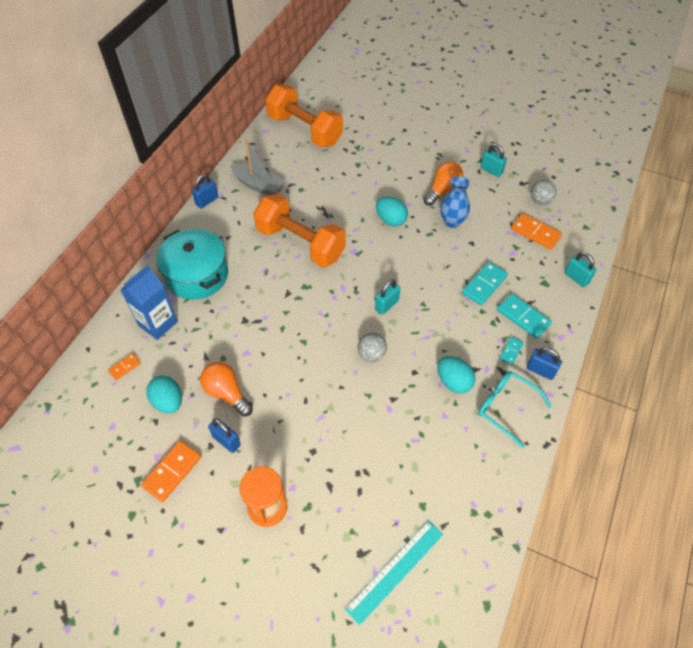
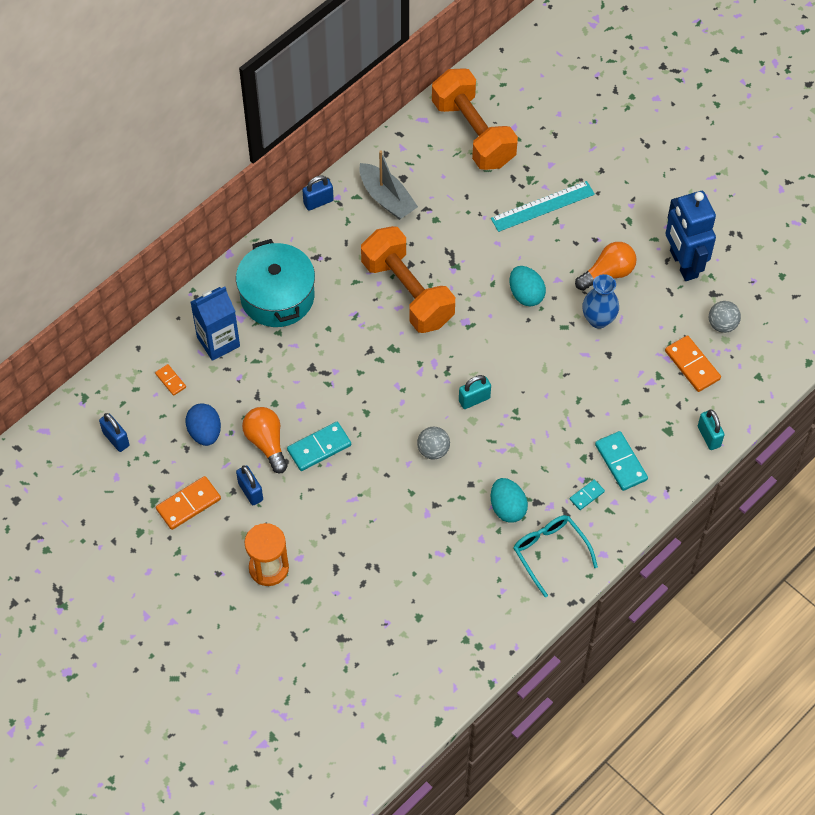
camera: 20 degrees right, 5 degrees up
orange domino [108,353,141,380] -> orange domino turned 75 degrees clockwise [155,364,186,396]
turquoise egg [146,376,182,413] -> blue egg [186,403,221,446]
turquoise ruler [345,521,443,625] -> turquoise ruler moved to [491,181,595,232]
turquoise domino [462,262,508,305] -> turquoise domino moved to [287,422,351,471]
turquoise padlock [480,144,507,177] -> blue robot [665,191,716,281]
blue padlock [527,347,562,380] -> blue padlock moved to [99,413,130,452]

